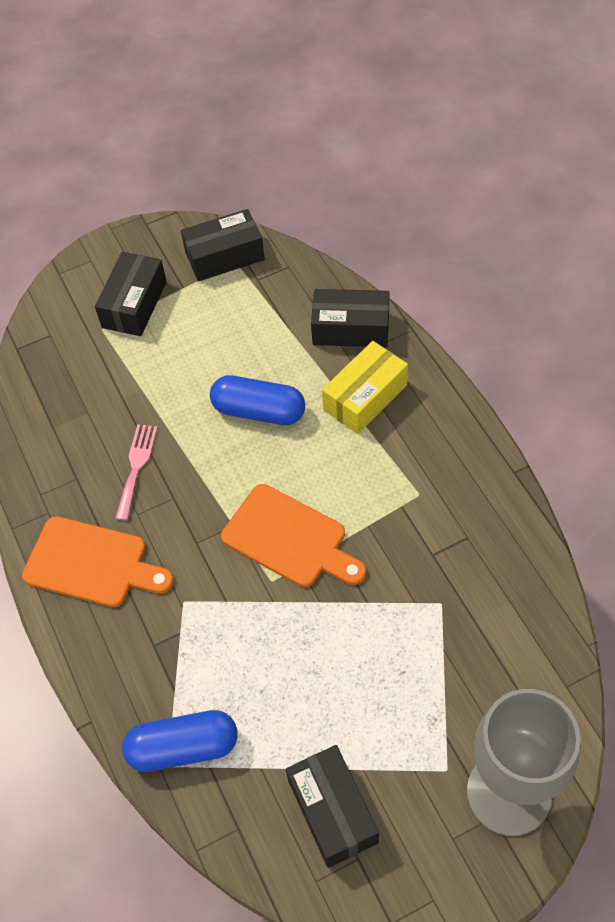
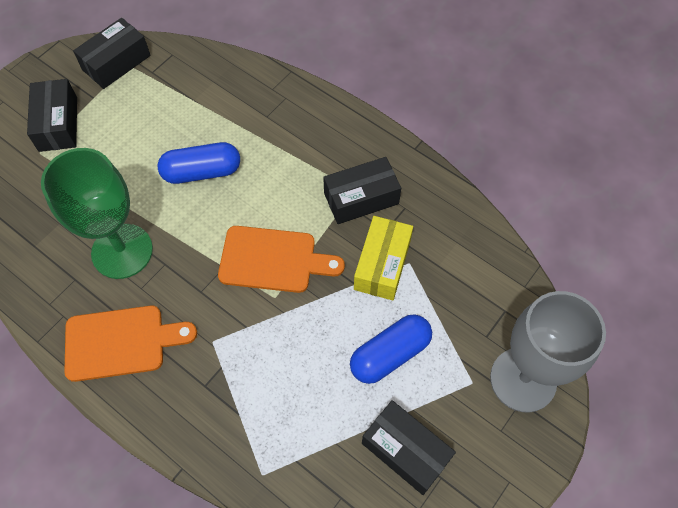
camera: 30 degrees left, 5 degrees up
pink fork [115,424,158,521] -> green goblet [41,148,153,279]
blue capsule [122,710,238,772] -> blue capsule moved to [350,315,432,384]
black box [311,289,390,347] -> black box moved to [323,157,401,224]
yellow box [322,341,408,434] -> yellow box moved to [354,216,413,301]

